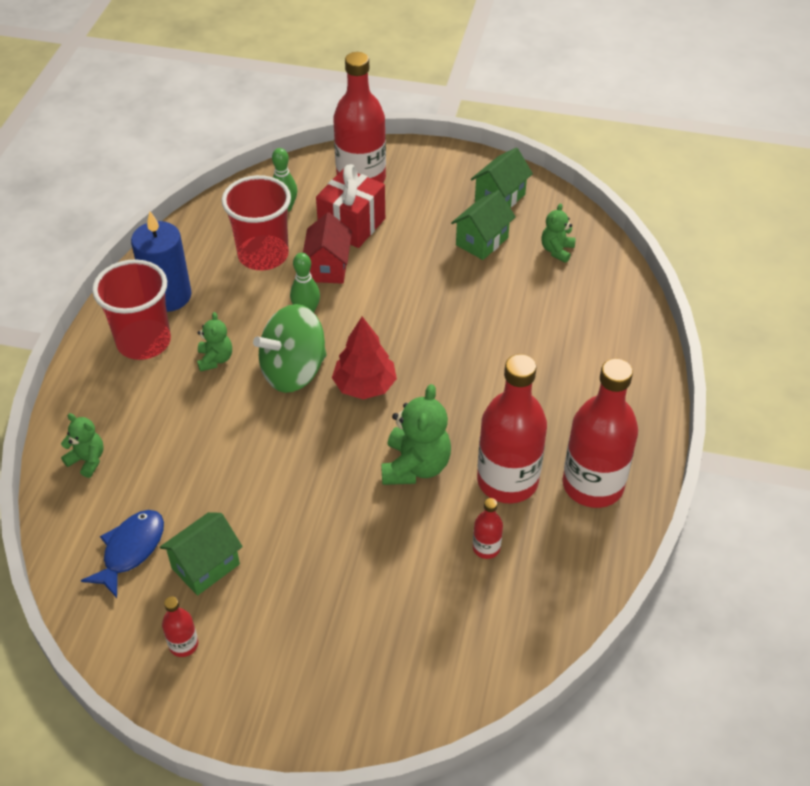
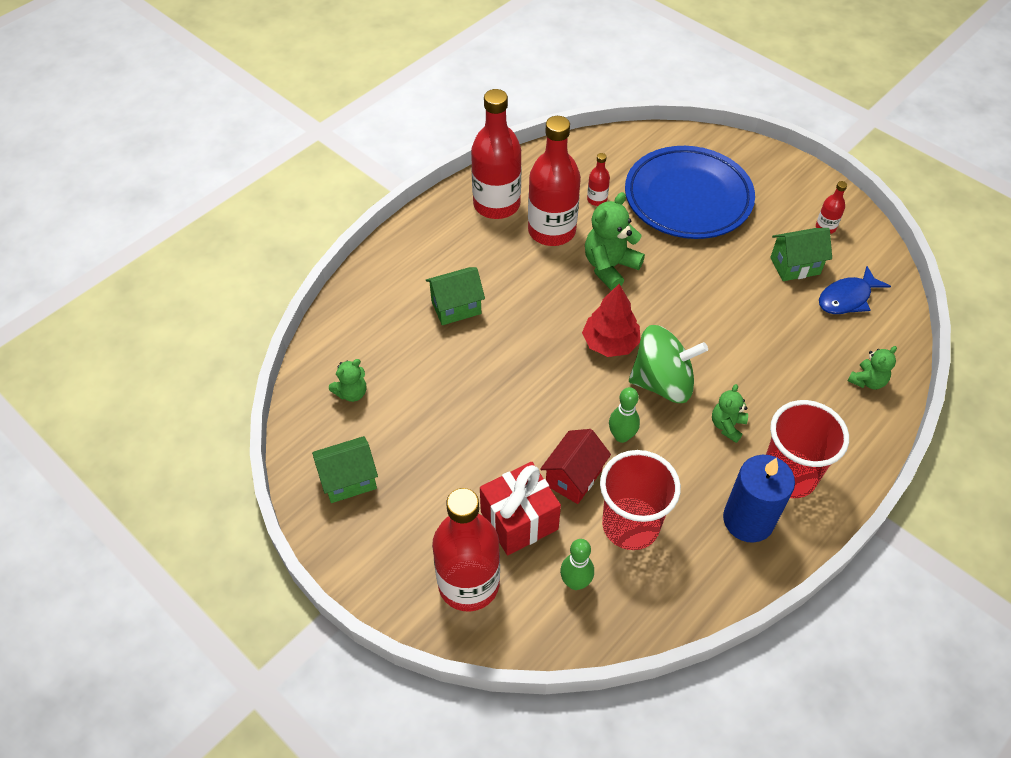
camera: 150 degrees left, 5 degrees up
green teddy bear [61,413,104,478] -> green teddy bear turned 105 degrees counterclockwise [847,346,897,389]
green house [451,190,516,260] -> green house moved to [426,267,485,325]
none -> blue plate [625,146,755,239]

